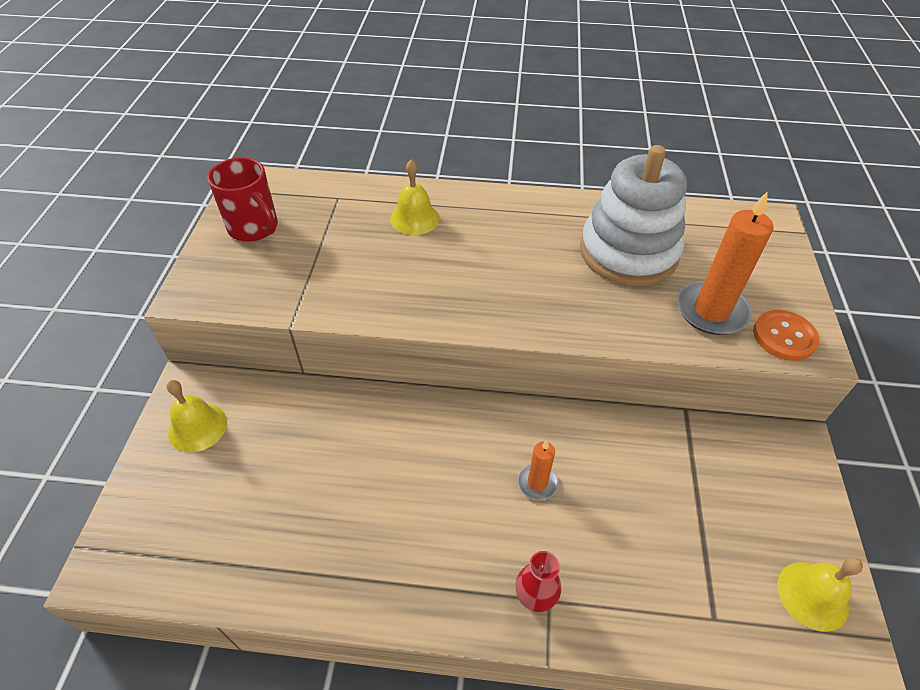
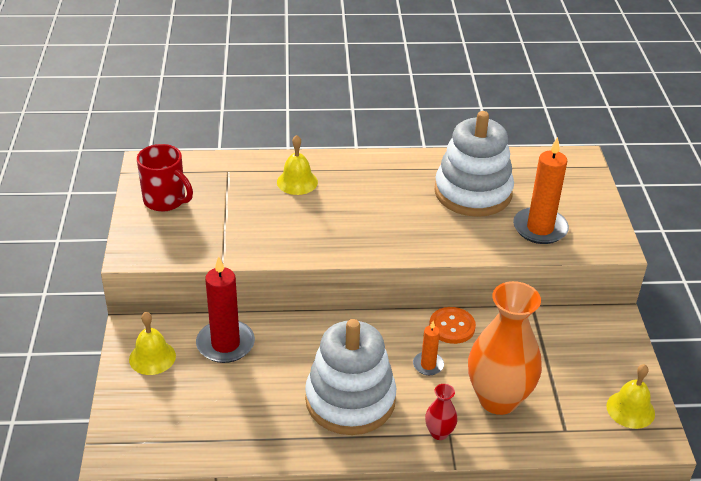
camera: 10 degrees left, 10 degrees down
orange button [753,310,820,361] -> orange button moved to [429,307,476,344]
none -> red candle [196,256,255,363]
none -> white stacking toy [305,319,396,435]
none -> orange vase [468,281,542,415]

